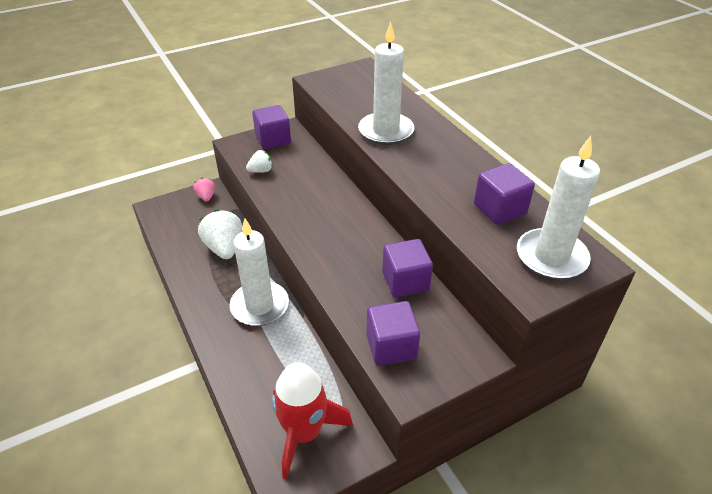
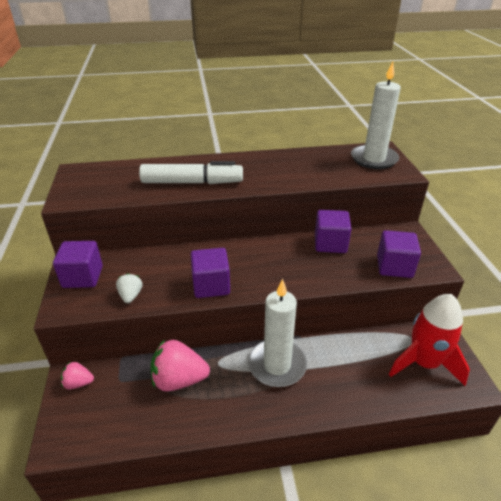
camera: 70 degrees left, 5 degrees down
white strawberry [198,210,242,259] -> pink strawberry [151,340,210,391]
white candle [358,22,414,145] -> white marker [139,161,243,184]
purple cube [474,163,535,225] -> purple cube moved to [191,248,230,298]

